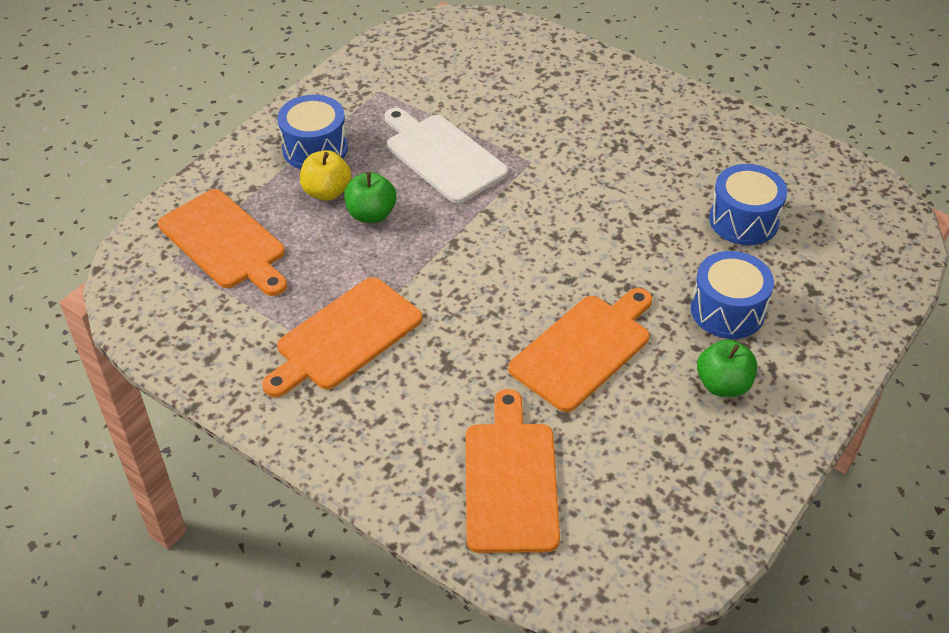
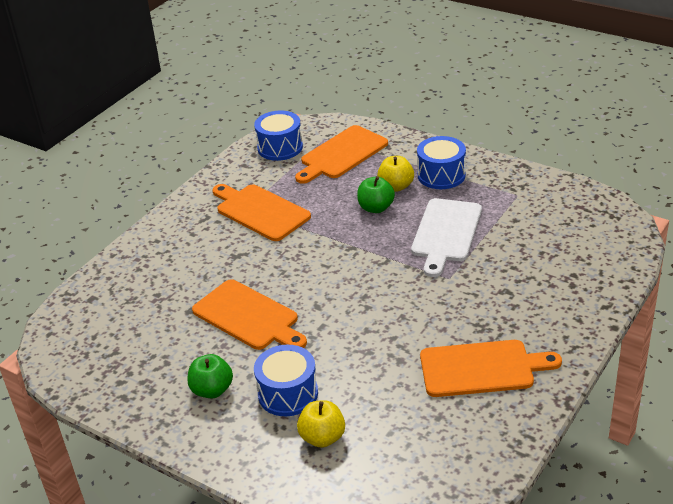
camera: 90 degrees right, 10 degrees down
white cutting board [384,108,508,203] -> white cutting board turned 150 degrees clockwise [411,198,482,277]
orange cutting board [466,389,560,553] -> orange cutting board moved to [420,340,562,397]
blue drum [709,164,787,245] -> blue drum moved to [254,110,303,161]
none -> yellow apple [297,400,345,448]

